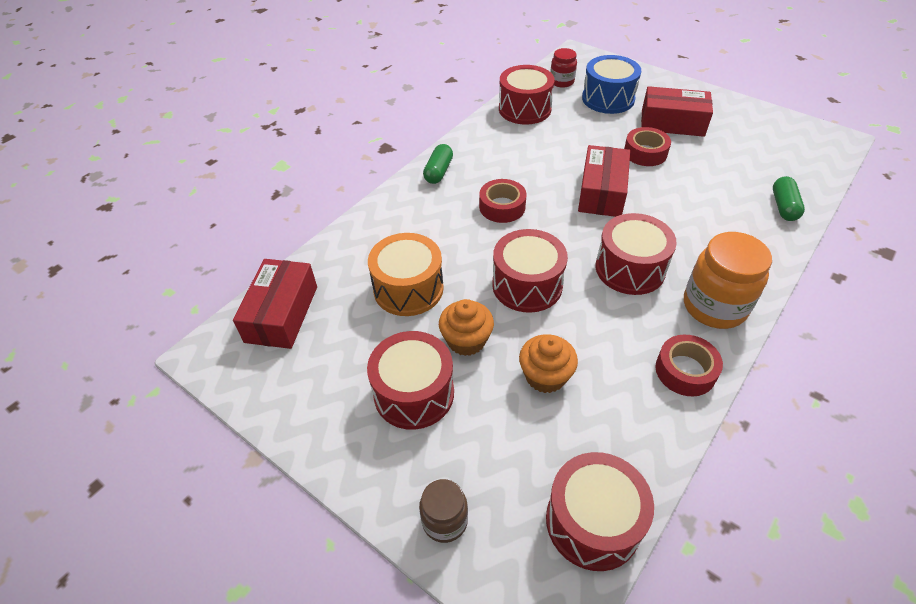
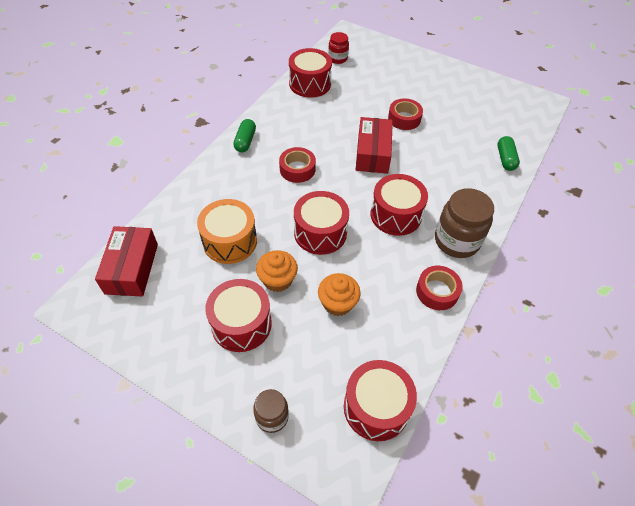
camera: 10 degrees left, 5 degrees up
blue drum [582,55,641,114] -> none
red box [641,86,713,137] -> none
orange jar [684,232,772,329] -> brown jar [435,188,494,258]

